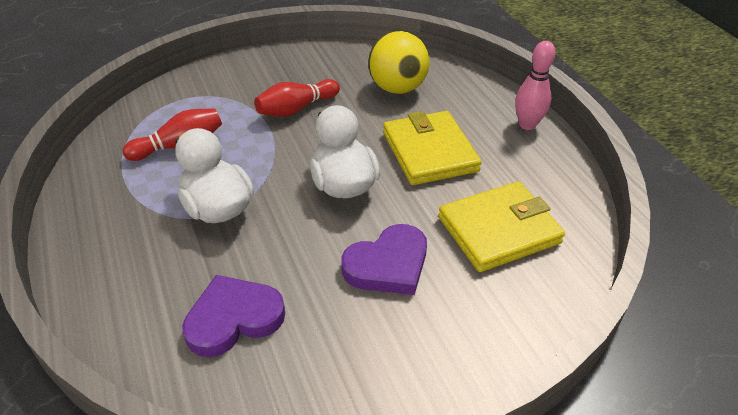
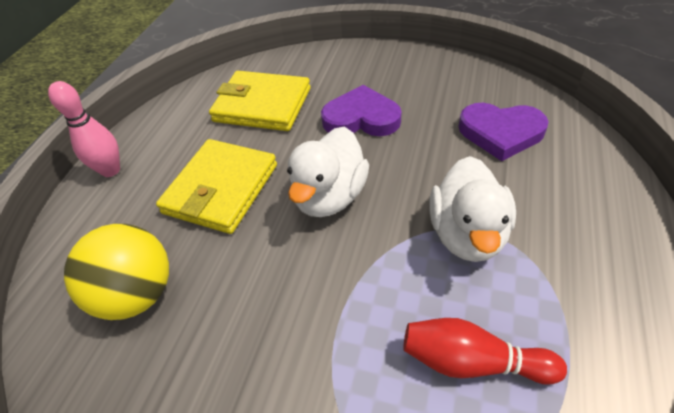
camera: 135 degrees left, 5 degrees up
red bowling pin [255,79,340,117] -> none

